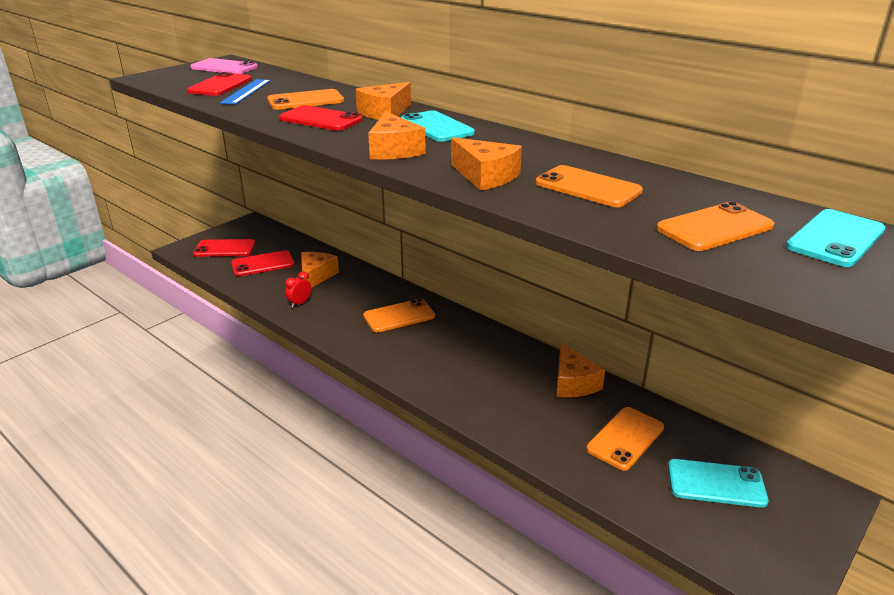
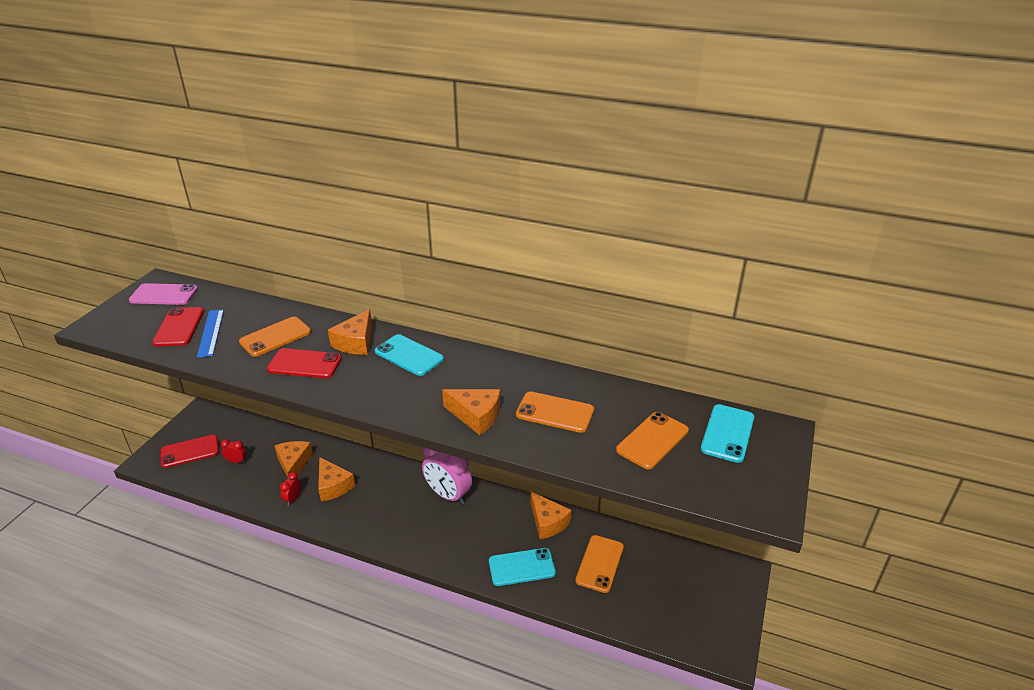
camera: 20 degrees left, 5 degrees up
red phone [231,250,295,276] -> red clock [221,439,246,463]
orange phone [363,298,435,332] -> none
orange cheese [368,111,426,159] -> orange cheese moved to [318,457,355,501]
turquoise phone [668,459,769,508] -> turquoise phone moved to [489,548,556,586]
none -> pink clock [422,447,472,505]

